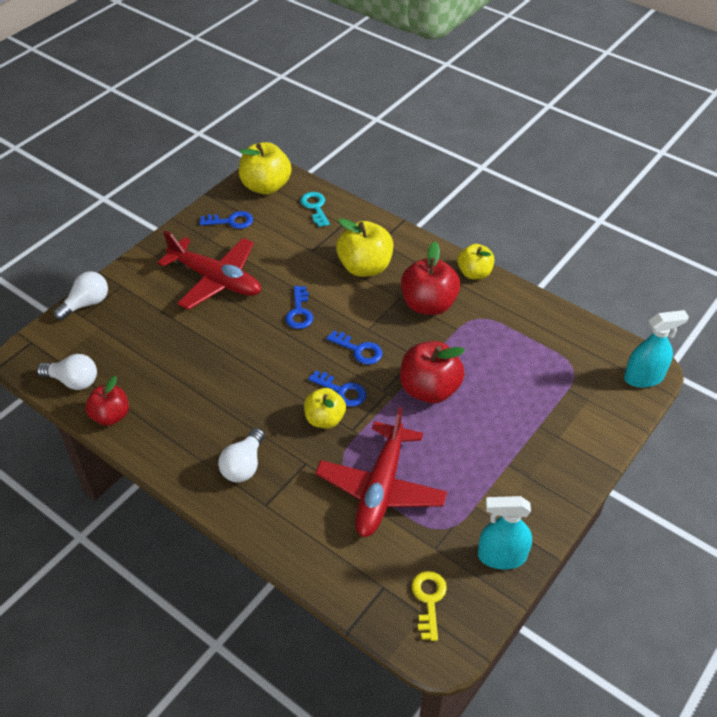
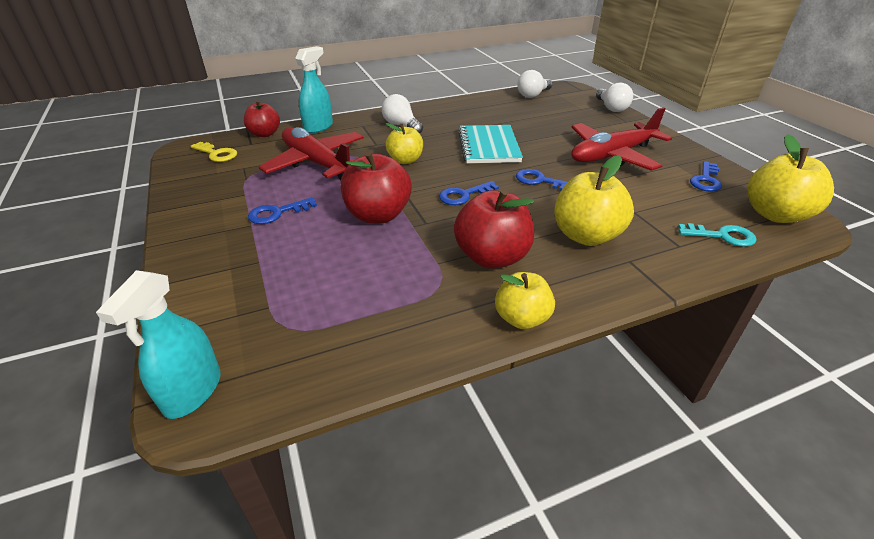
camera: 120 degrees right, 10 degrees down
red apple [86,376,129,426] -> red apple moved to [244,100,280,137]
blue key [308,371,366,407] -> blue key moved to [248,197,317,224]
turquoise spray bottle [478,496,532,570] -> turquoise spray bottle moved to [295,46,333,133]
none -> turquoise notebook [458,125,523,163]

